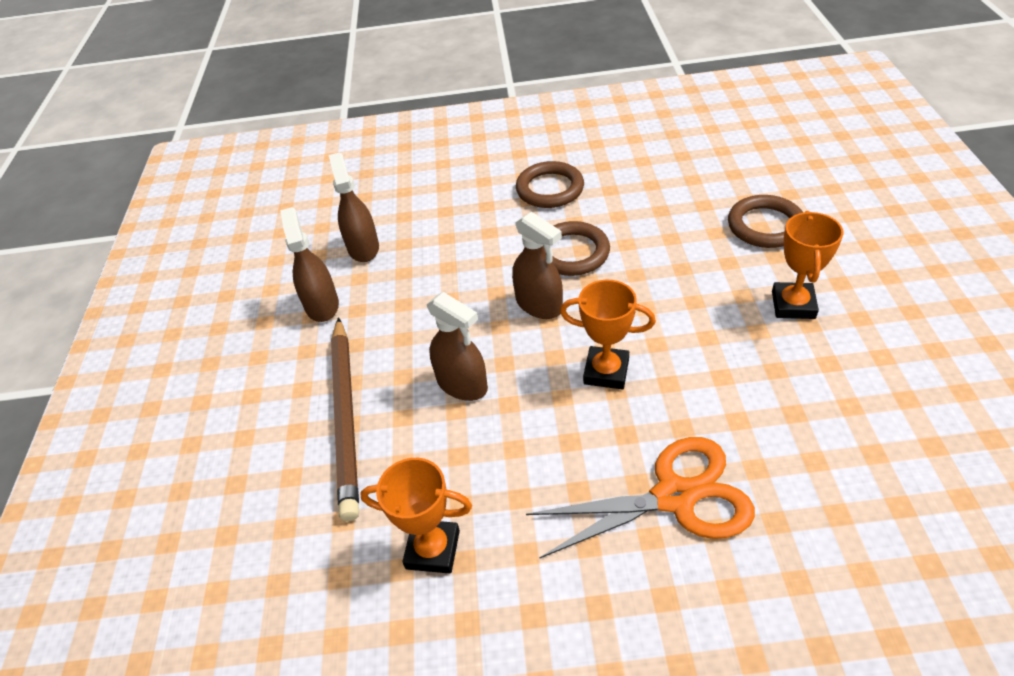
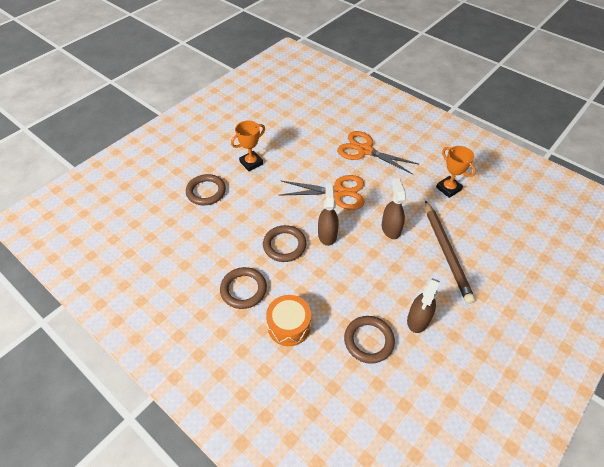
camera: 140 degrees left, 5 degrees up
brown spray bottle [329,152,379,262] -> brown ring [344,316,395,364]
brown pencil [331,317,359,521] -> brown pencil turned 135 degrees clockwise [425,200,475,304]
orange trophy [560,280,656,389] -> orange scissors [280,175,364,210]
none -> orange drum [266,295,311,346]

